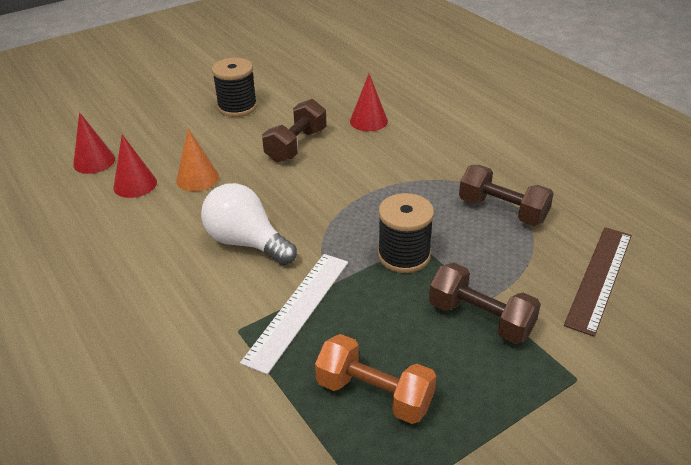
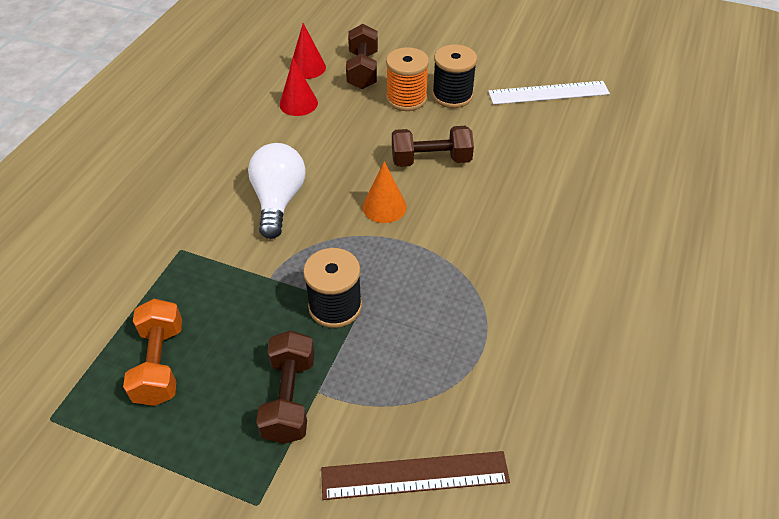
camera: 55 degrees right, 10 degrees up
orange cone [176,128,219,191] -> orange cone moved to [363,161,407,223]
white ruler [240,254,348,375] -> white ruler moved to [488,81,610,105]
red cone [350,74,388,131] -> none
brown dumbbell [459,165,554,226] -> brown dumbbell moved to [346,24,378,89]
none -> orange spool [386,47,429,111]

